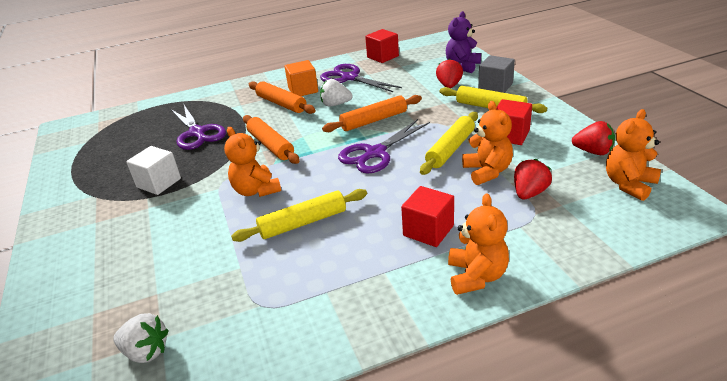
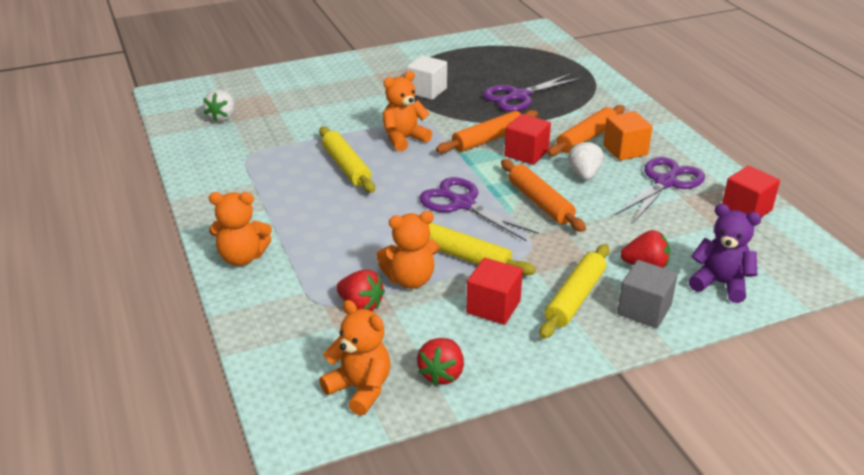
camera: 85 degrees right, 0 degrees up
red cube [401,186,454,247] -> red cube moved to [504,114,551,165]

